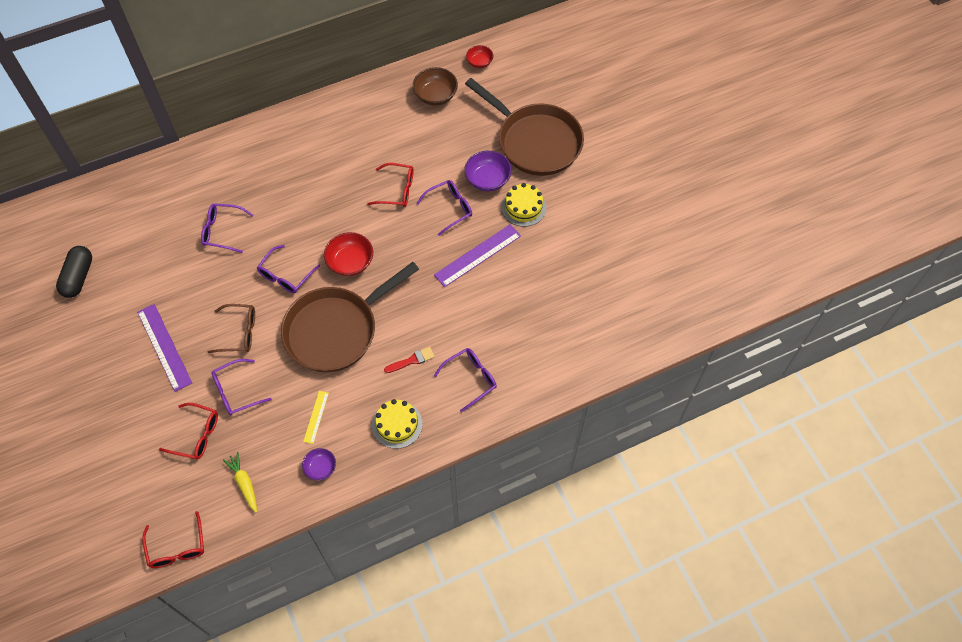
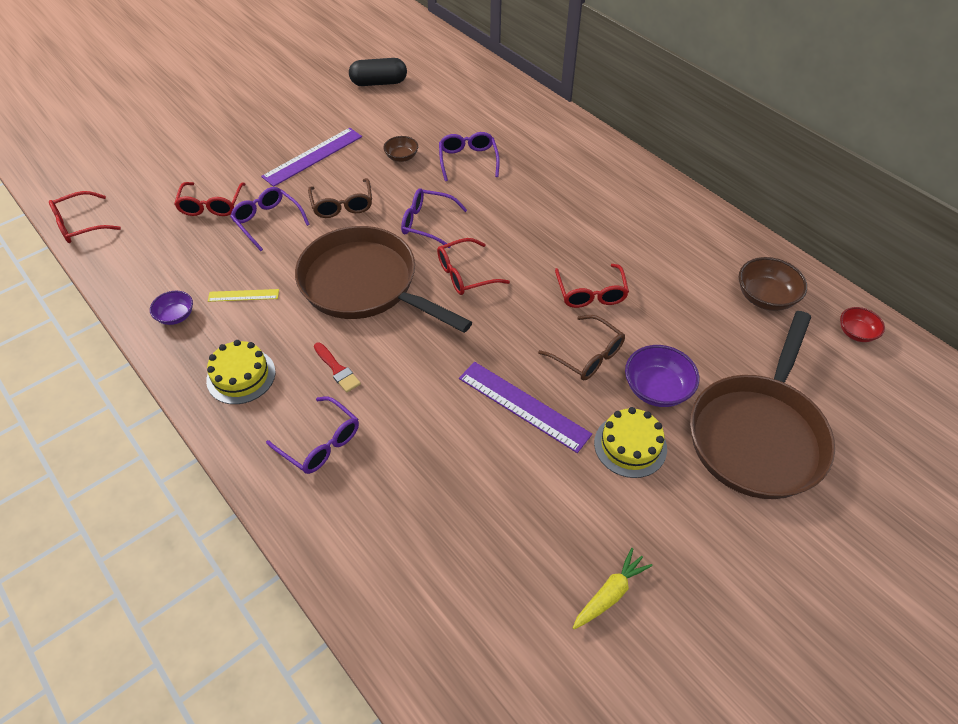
camera: 75 degrees right, 10 degrees down
yellow carrot [223,452,257,512] -> yellow carrot moved to [573,548,653,629]
red bowl [324,232,373,276] -> red glasses [437,238,510,295]
purple glasses [416,180,472,235] -> brown glasses [538,315,625,381]
none -> brown bowl [383,136,418,162]

